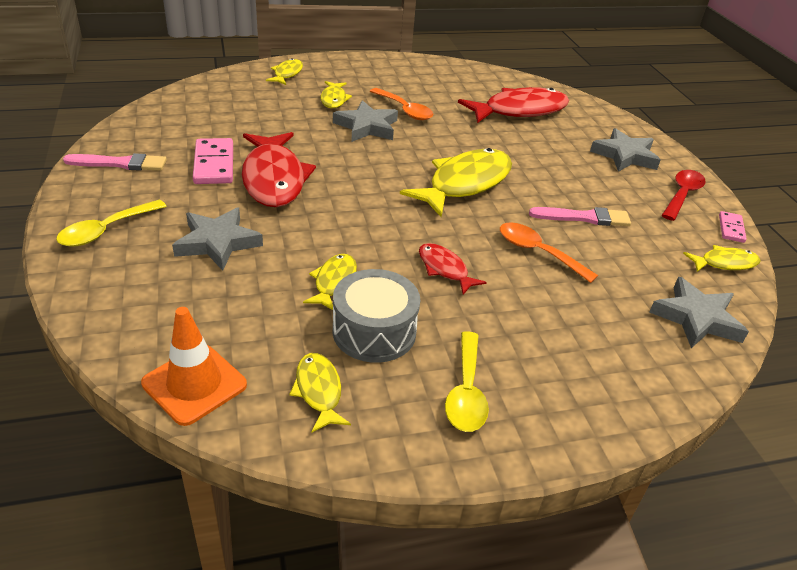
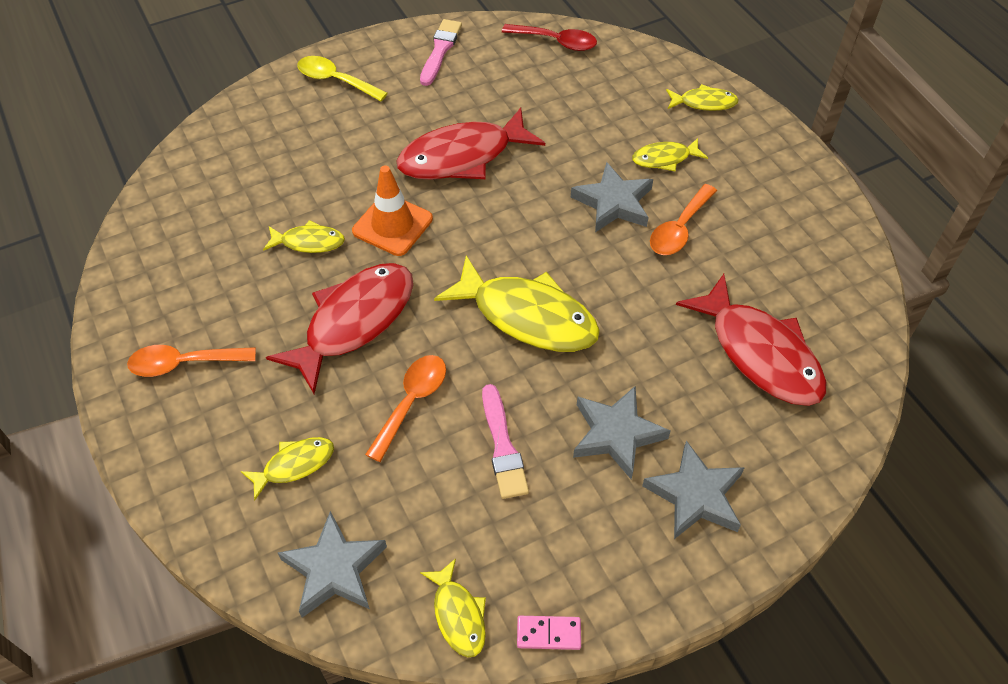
camera: 80 degrees right, 15 degrees up
pink brush [63,153,167,171] -> pink brush turned 150 degrees counterclockwise [420,19,462,86]
orange traffic cone [141,307,247,426] -> orange traffic cone moved to [352,165,433,256]
grey star [172,207,263,271] -> grey star moved to [573,385,670,479]
pink domino [193,138,233,184] -> none
yellow fish [289,353,351,433] -> yellow fish moved to [241,437,334,500]
grey drum [333,269,420,363] -> none
red fish [419,243,487,295] -> red fish [266,263,413,394], size x1.98
yellow spoon [445,331,489,432] -> orange spoon [127,345,256,377]
red spoon [662,170,706,221] -> red spoon moved to [502,24,597,51]

